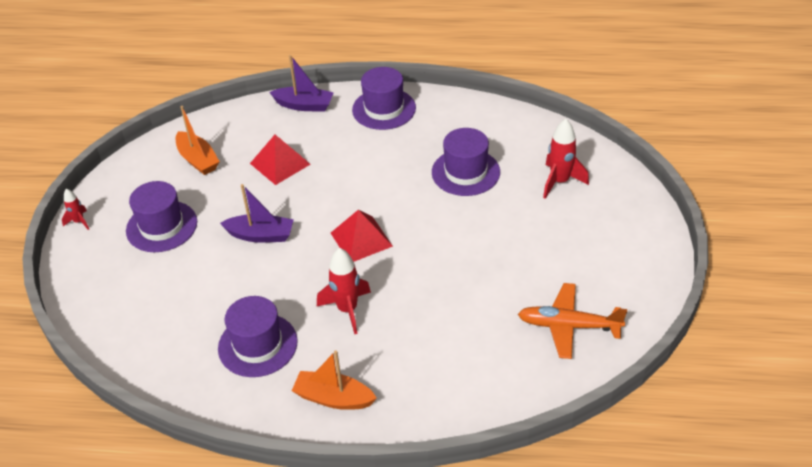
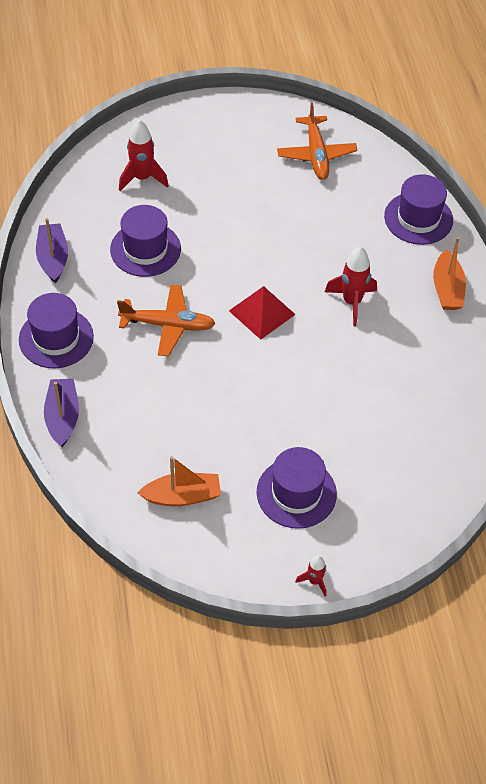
camera: 110 degrees left, 10 degrees up
orange boat [176,106,220,175] -> orange boat turned 45 degrees clockwise [138,456,221,506]
purple hat [218,296,298,377] -> purple hat moved to [384,174,453,245]
purple boat [220,184,294,243] -> purple boat moved to [36,218,68,284]
red pyramid [250,135,310,185] -> none
none -> orange plane [117,285,216,356]

